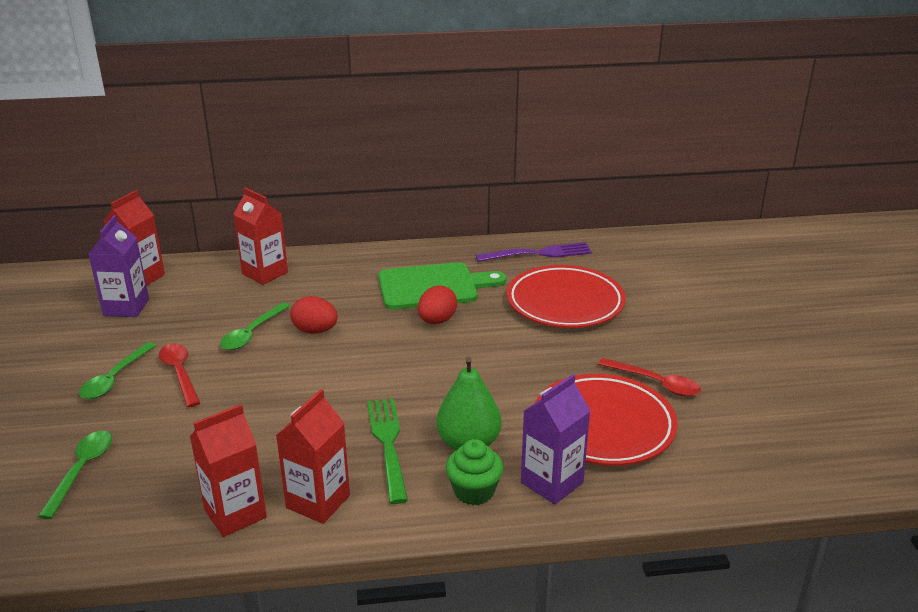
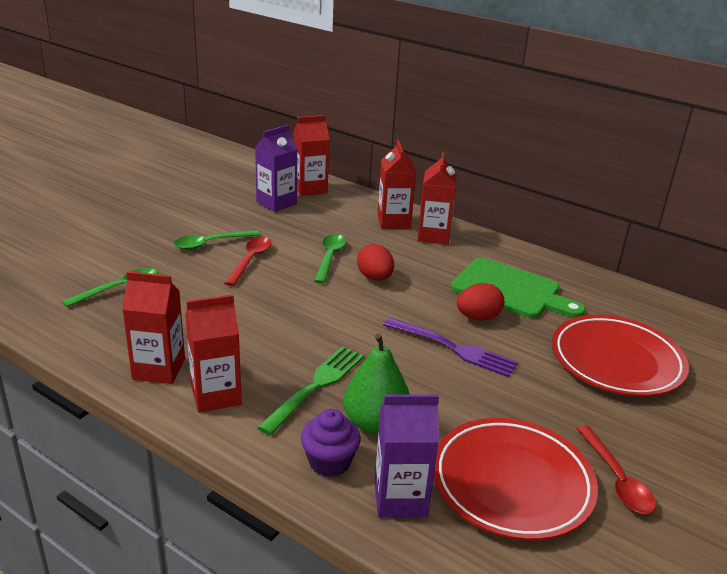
camera: 40 degrees right, 0 degrees up
green spoon [220,302,290,350] -> green spoon turned 120 degrees clockwise [314,234,346,284]
green cupcake [446,439,504,505] -> purple cupcake [301,409,361,477]
purple fork [475,242,592,262] -> purple fork moved to [383,317,518,377]
none -> red carton [418,152,457,245]

